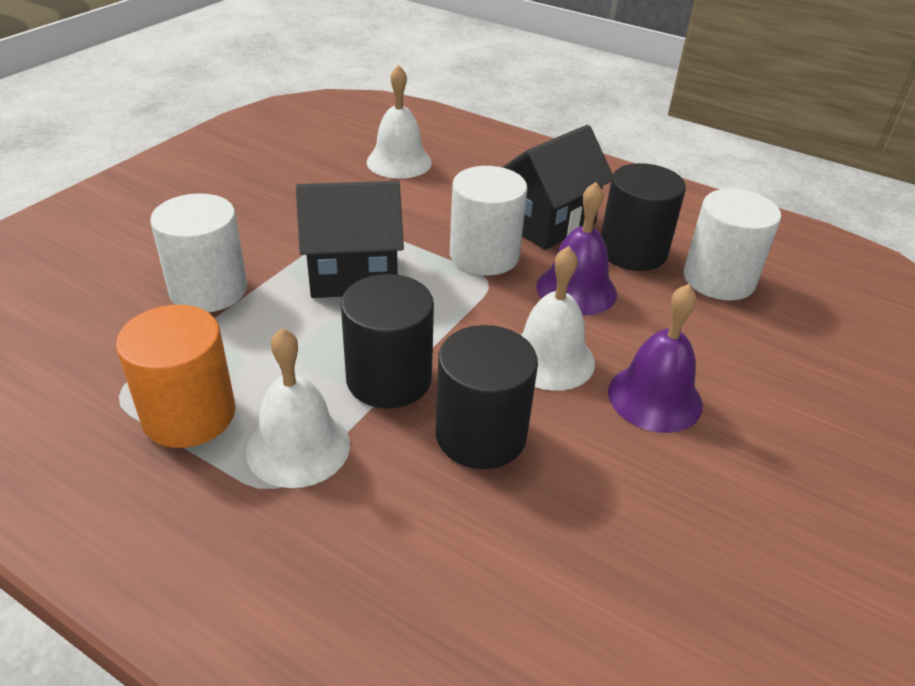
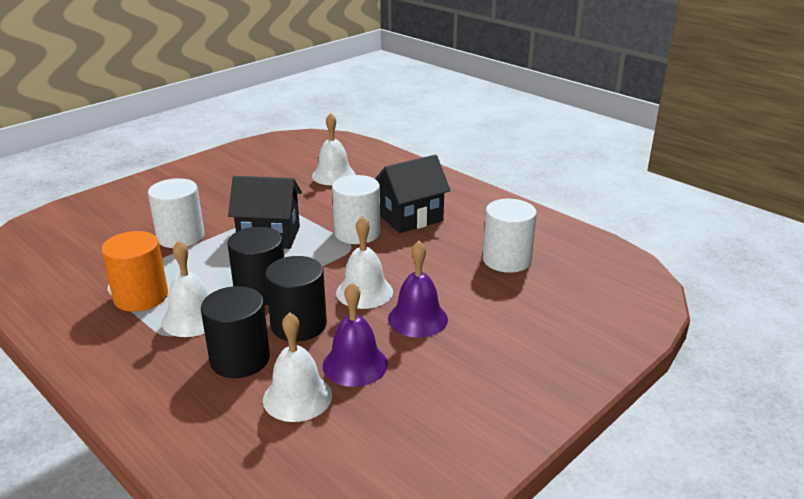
camera: 15 degrees right, 10 degrees down
purple bell [537,182,617,316] -> purple bell moved to [322,282,388,387]
black cylinder [601,163,686,271] -> black cylinder moved to [201,286,270,378]
none -> white bell [263,312,332,422]

